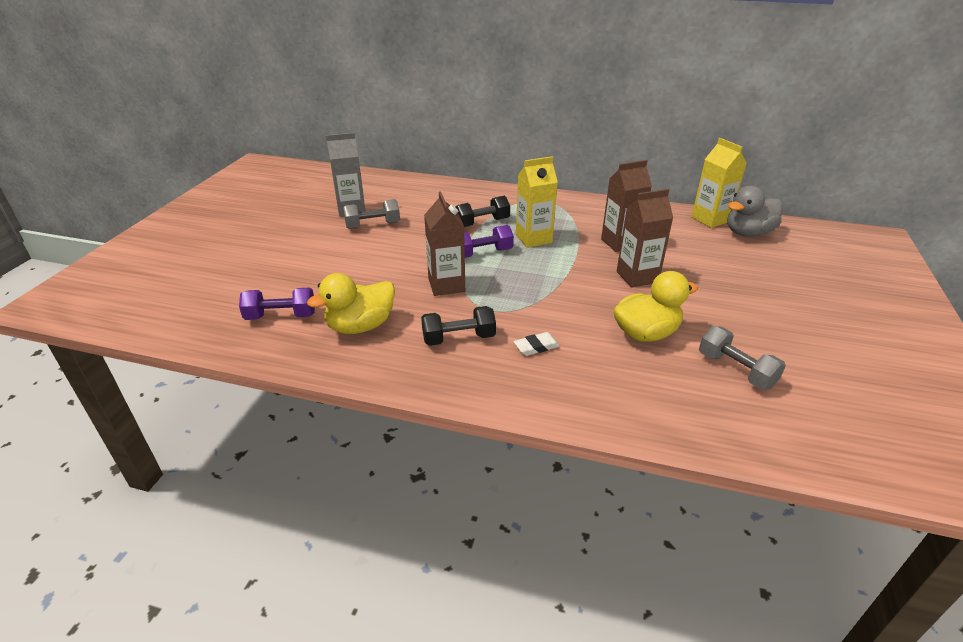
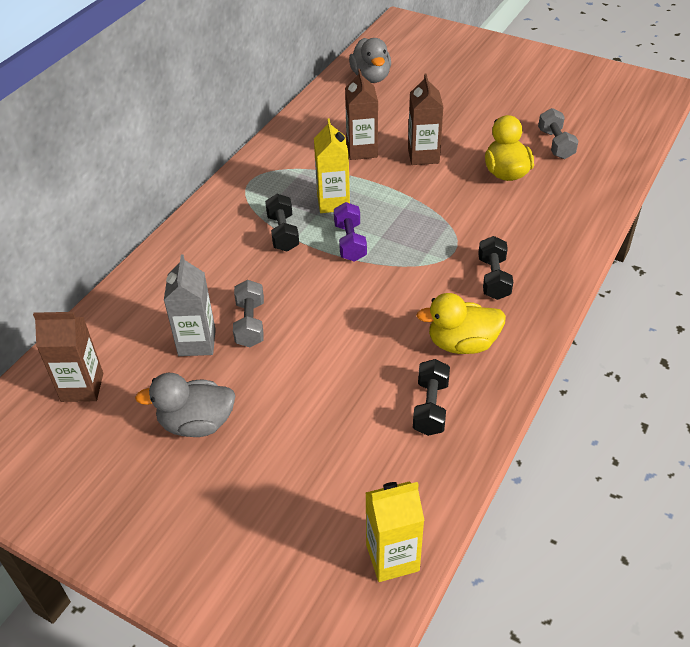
camera: 75 degrees left, 10 degrees up
purple dumbbell [239,287,315,320] -> black dumbbell [413,359,450,436]
yellow duck [307,273,395,334] -> yellow duck turned 105 degrees clockwise [416,293,506,354]
brown carton [424,191,465,296] -> brown carton moved to [33,312,103,402]
white eraser [513,332,560,356] -> none
yellow carton [691,138,747,228] -> yellow carton moved to [365,481,425,582]
grey dumbbell [699,326,786,389] -> grey dumbbell turned 75 degrees counterclockwise [538,108,578,159]
none -> grey duck [135,373,235,437]

